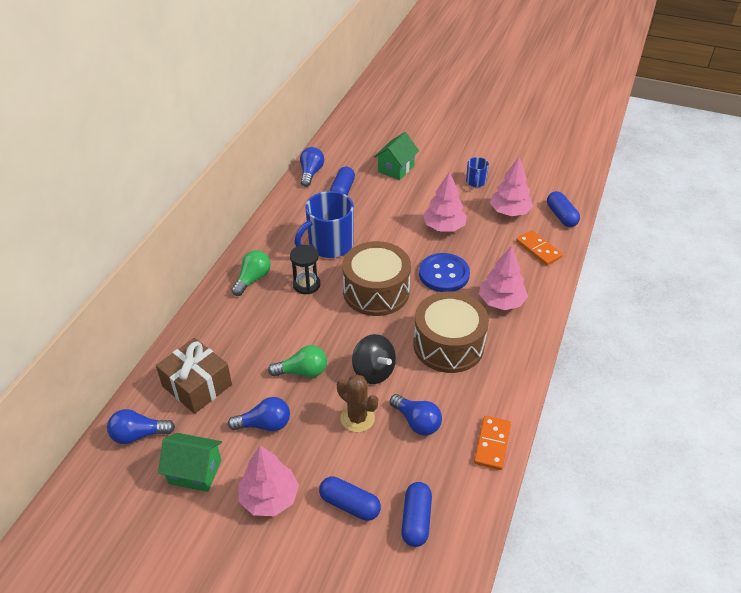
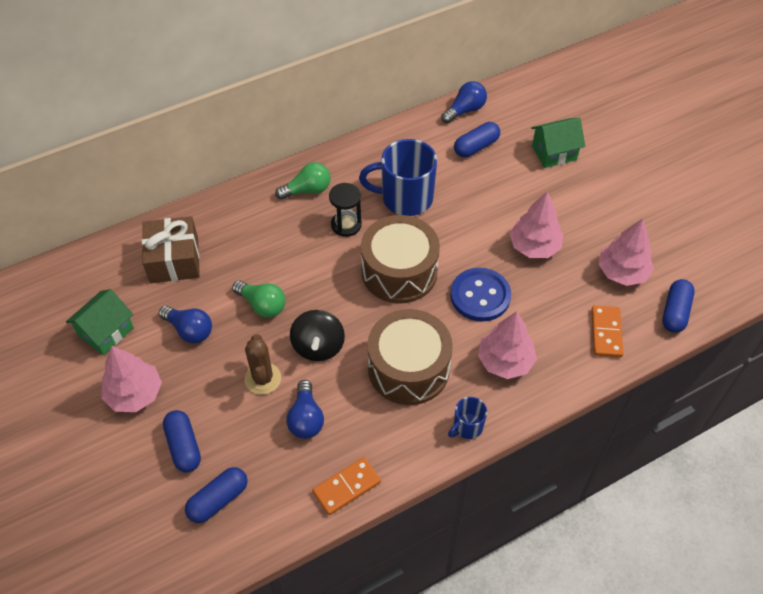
camera: 40 degrees right, 10 degrees up
blue light bulb [107,409,175,444] -> none
green house [158,433,222,492] -> green house turned 75 degrees clockwise [66,289,134,355]
blue mug [466,157,489,187] -> blue mug moved to [448,397,487,439]

